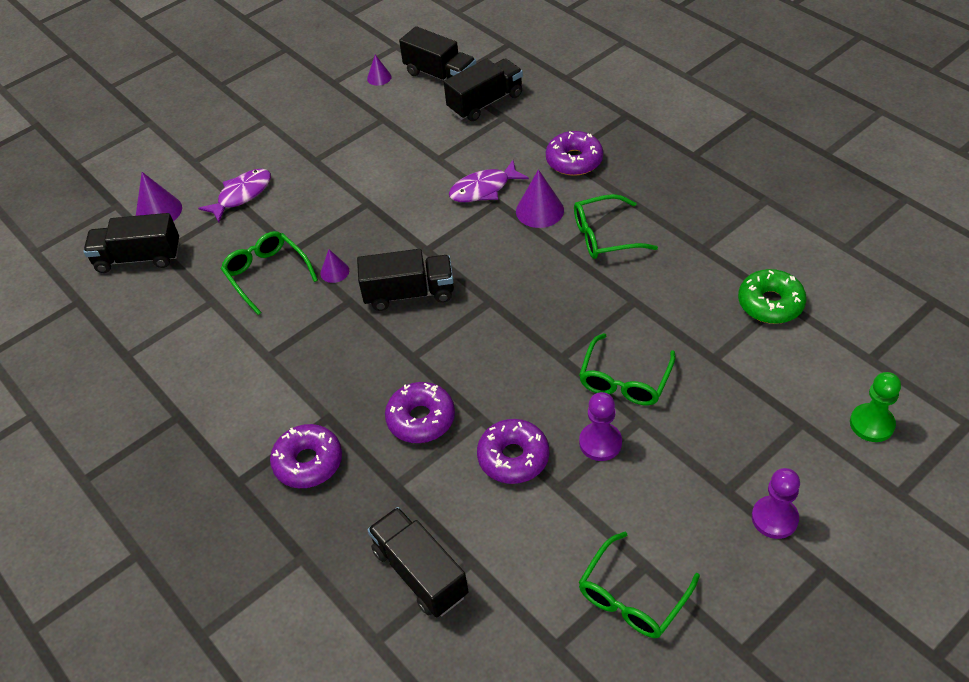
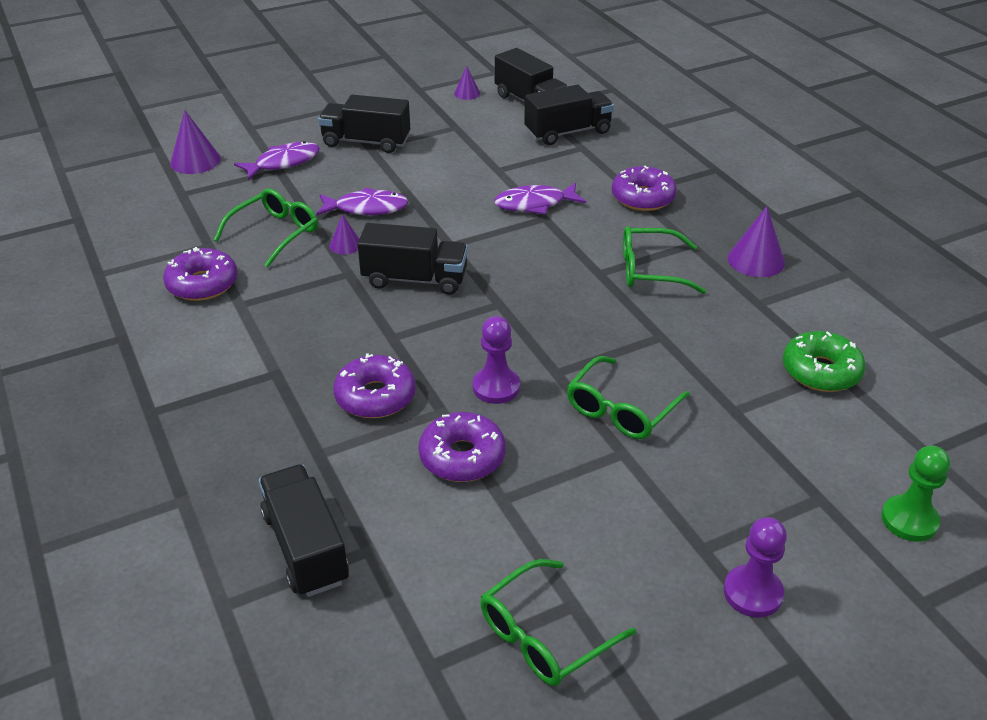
camera: 10 degrees right, 10 degrees down
black truck [83,213,180,273] -> black truck moved to [318,95,410,153]
green glasses [221,231,318,315] -> green glasses turned 60 degrees clockwise [214,189,318,267]
purple donut [270,424,342,488] -> purple donut moved to [163,247,238,301]
purple cone [516,169,564,228] -> purple cone moved to [728,206,785,277]
purple pawn [579,392,622,461] -> purple pawn moved to [473,316,520,404]
none -> purple fish [316,187,408,216]

